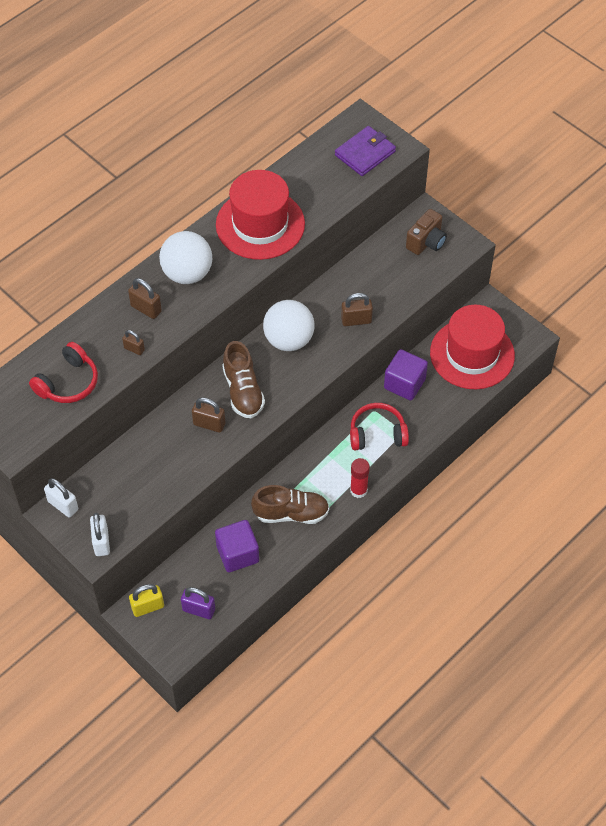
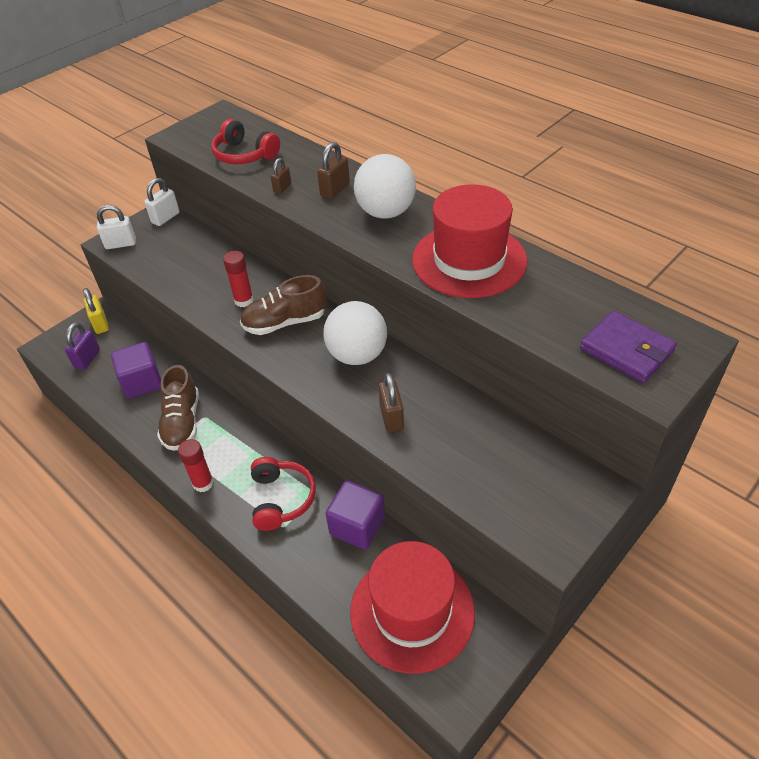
camera: 90 degrees right, 10 degrees down
brown padlock [192,397,225,433] -> red glue stick [223,251,254,307]
brown camera [406,209,447,255] -> none

